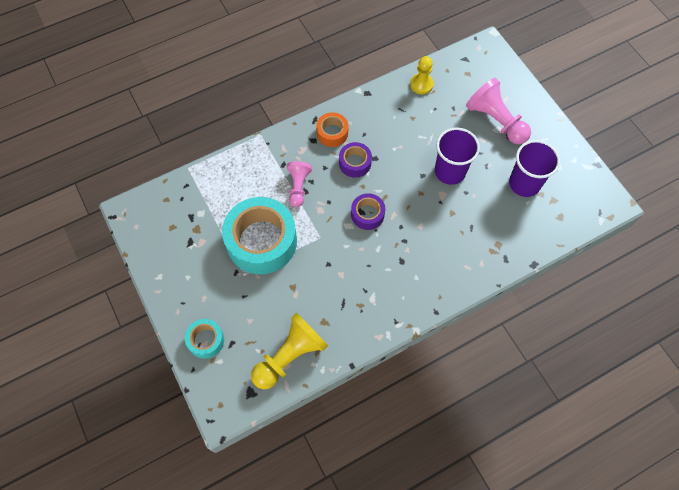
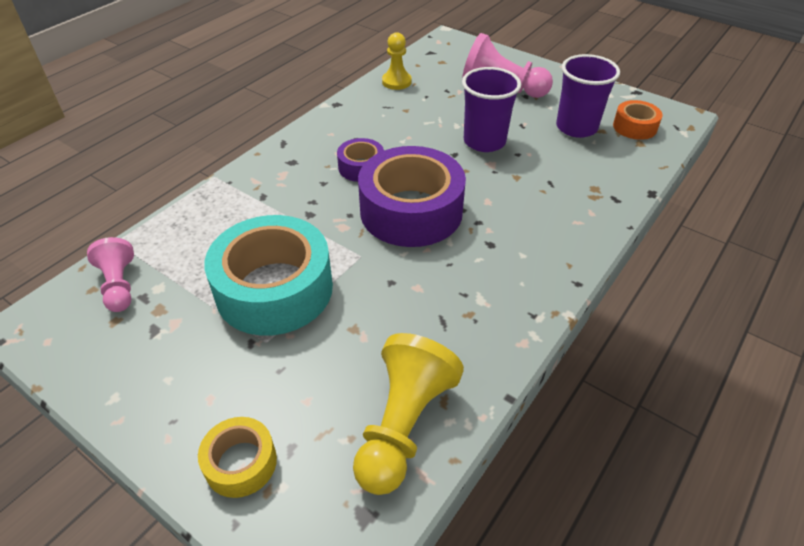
camera: 25 degrees left, 20 degrees down
turquoise tape [185,319,224,359] -> yellow tape [198,417,277,498]
pink pawn [287,161,312,207] -> pink pawn moved to [87,237,134,312]
orange tape [316,112,348,147] -> orange tape moved to [613,100,663,140]
purple tape [351,193,385,230] -> purple tape [358,146,466,247], size x2.06

